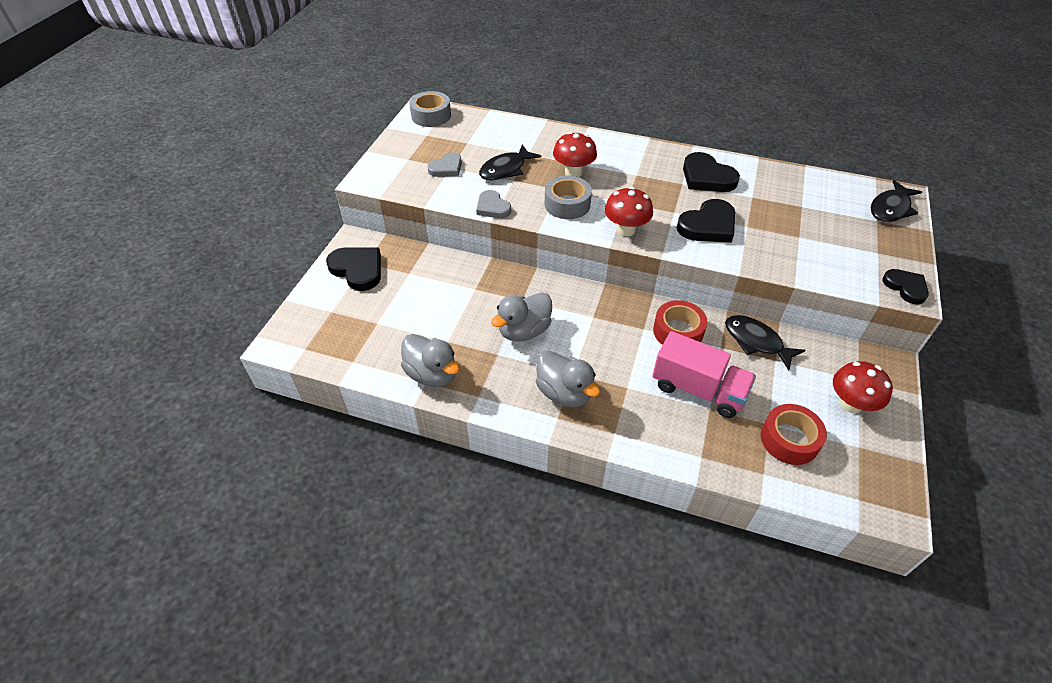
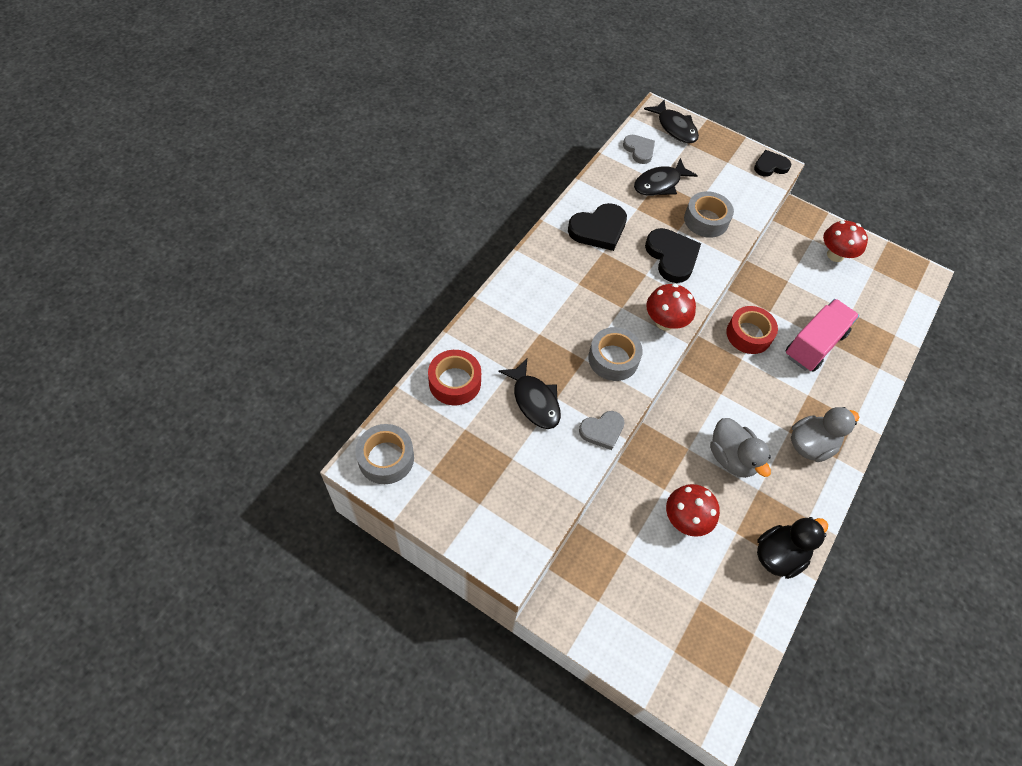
camera: 80 degrees left, 10 degrees up
black heart [326,247,381,291] -> none
grey duck [401,334,459,387] -> black duck [757,517,828,579]
grey heart [427,152,462,177] -> grey heart moved to [623,135,655,164]
red mushroom [553,132,597,177] -> red mushroom moved to [666,484,720,537]
black fish [725,315,805,370] -> black fish moved to [634,158,698,196]
red tape [761,404,827,465] -> red tape moved to [428,350,481,405]
none -> grey tape [684,191,734,238]

